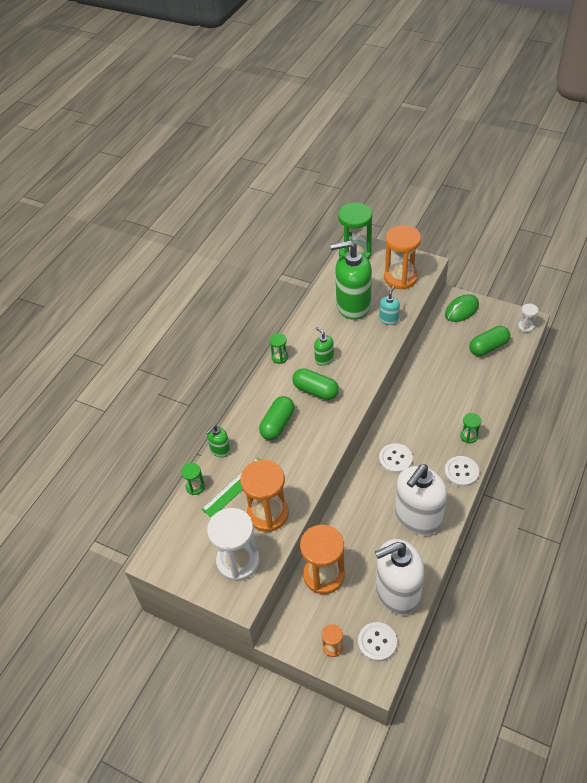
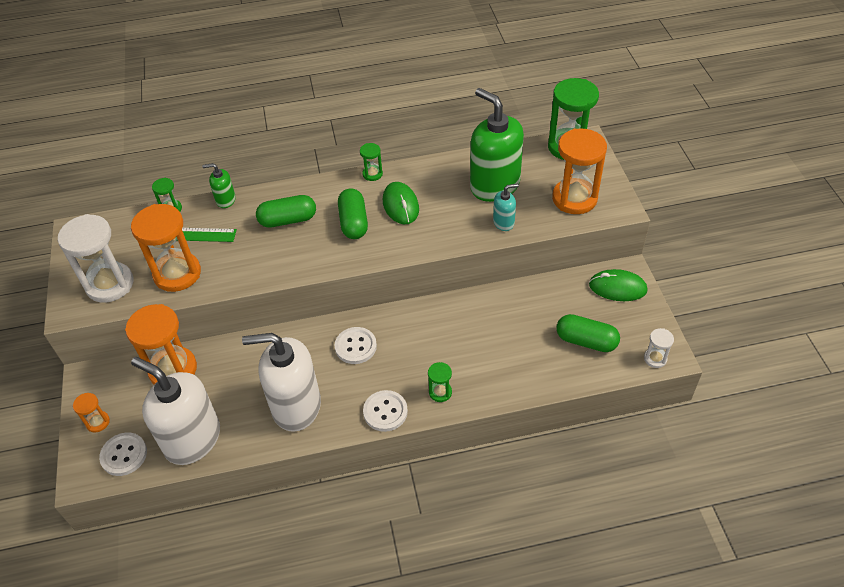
camera: 50 degrees right, 0 degrees up
green soap dispenser [314,327,334,366] -> green mouse [383,182,419,224]

